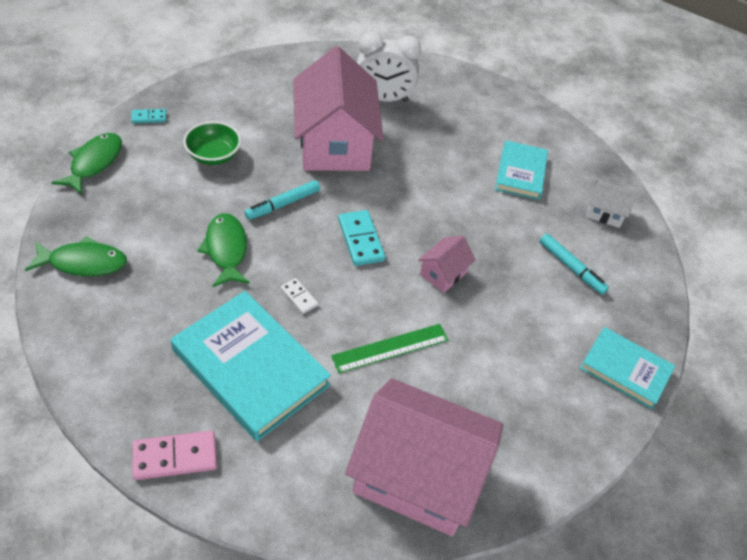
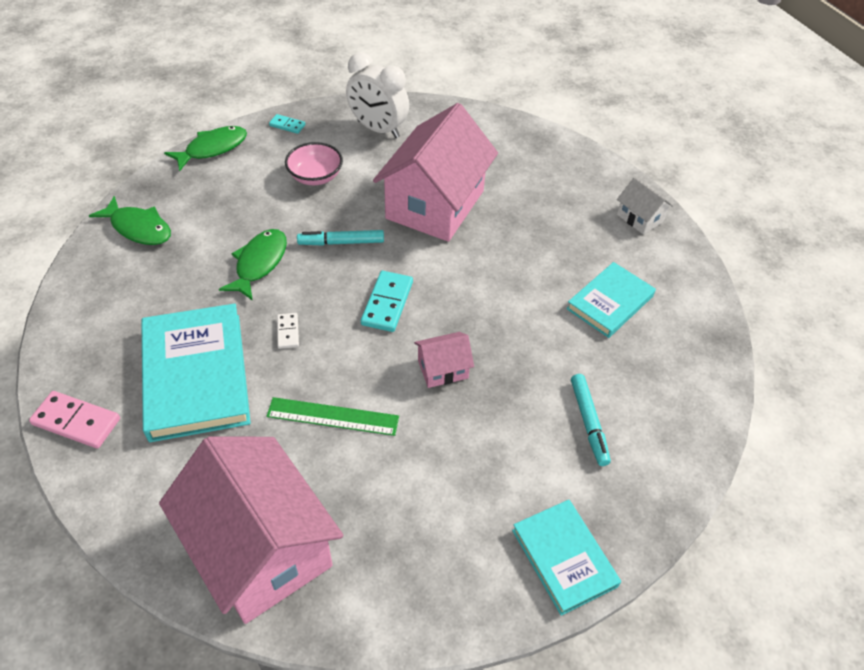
camera: 35 degrees right, 0 degrees up
green bowl [183,121,241,165] -> pink bowl [285,142,343,185]
white clock [357,32,421,102] -> white clock moved to [346,52,409,138]
white house [586,180,637,228] -> white house moved to [617,177,674,235]

